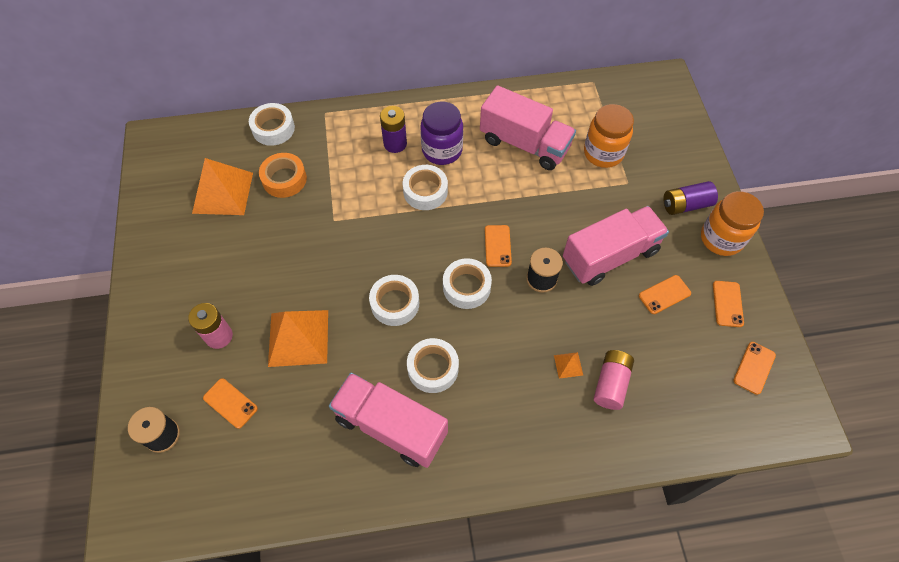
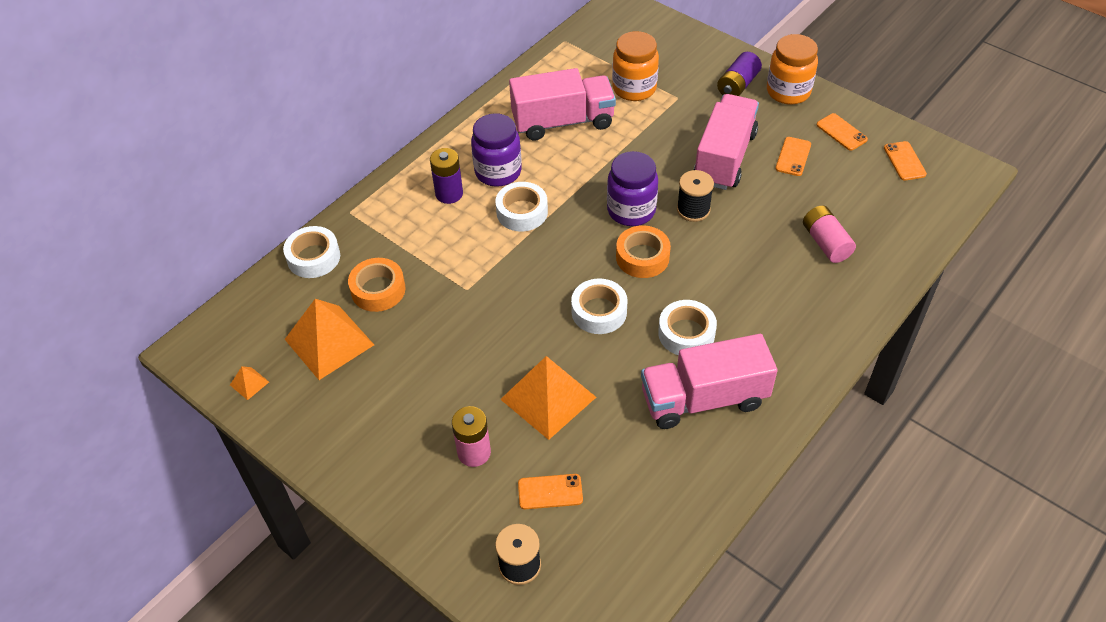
camera: 40 degrees left, 10 degrees down
white tape [443,258,492,309] -> orange tape [616,225,671,278]
orange phone [485,225,512,267] -> purple jar [607,151,658,226]
orange pyramid [554,352,583,379] -> orange pyramid moved to [230,366,269,400]

